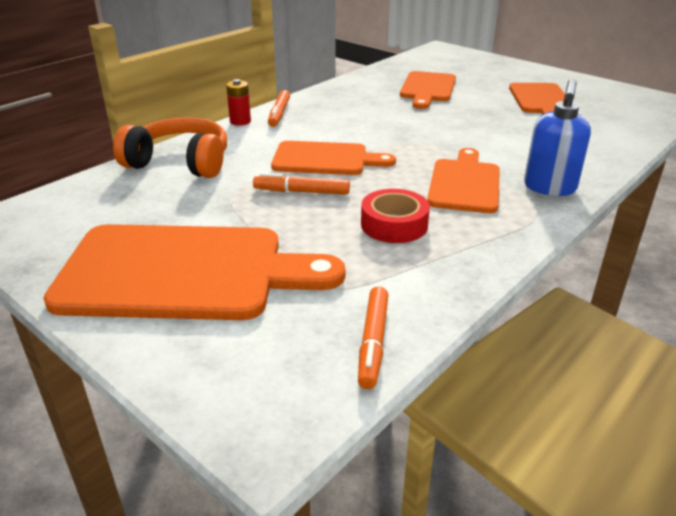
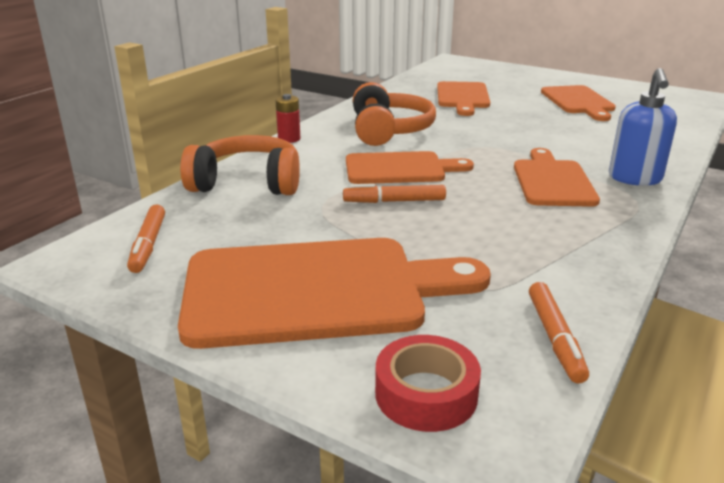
camera: 10 degrees left, 5 degrees down
orange marker [268,90,290,127] -> orange marker moved to [127,205,165,273]
red tape [361,189,430,243] -> red tape moved to [375,335,481,432]
none -> orange headphones [353,82,436,146]

